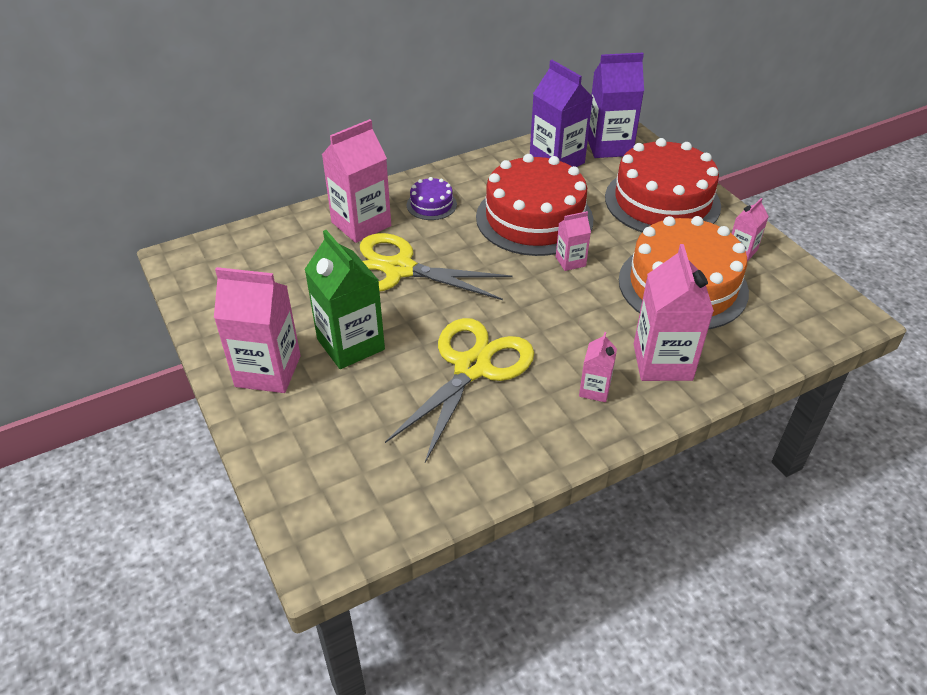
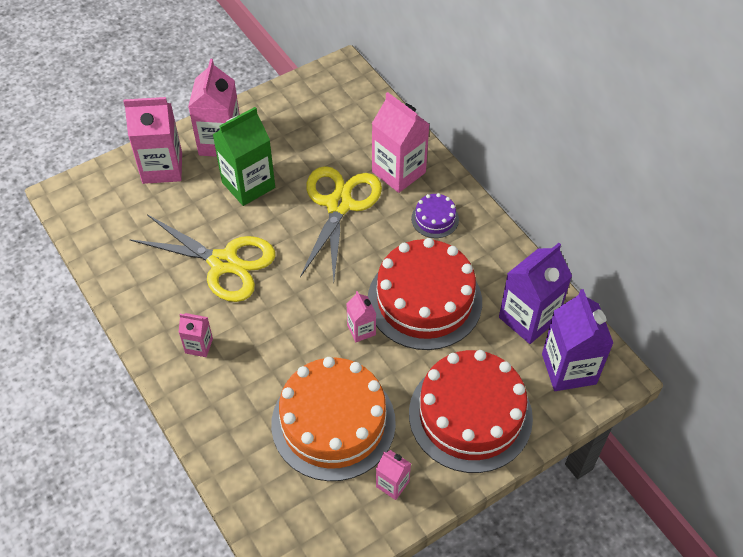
camera: 85 degrees right, 10 degrees up
pink carton [634,244,714,381] -> pink carton moved to [123,97,182,184]

